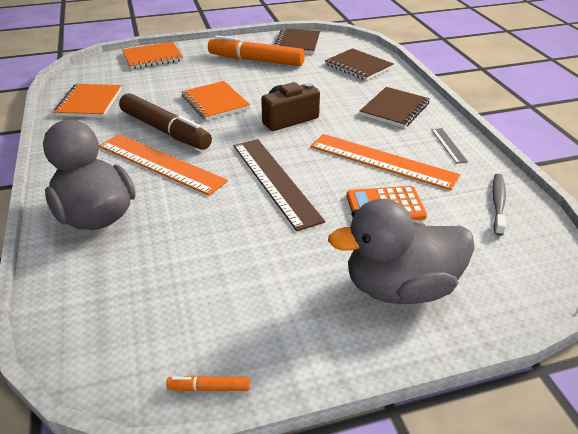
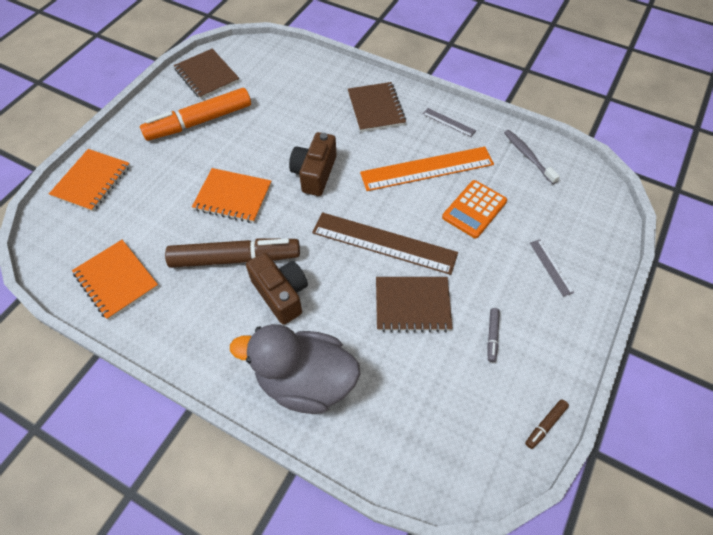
camera: 45 degrees left, 20 degrees up
orange ruler [99,134,228,196] -> brown camera [246,253,308,325]
orange marker [166,375,250,392] -> brown marker [525,399,569,449]
brown notebook [325,48,394,81] -> brown notebook moved to [376,277,453,332]
grey duck [328,199,475,304] -> grey ruler [530,239,574,297]
none -> grey marker [487,308,500,362]

